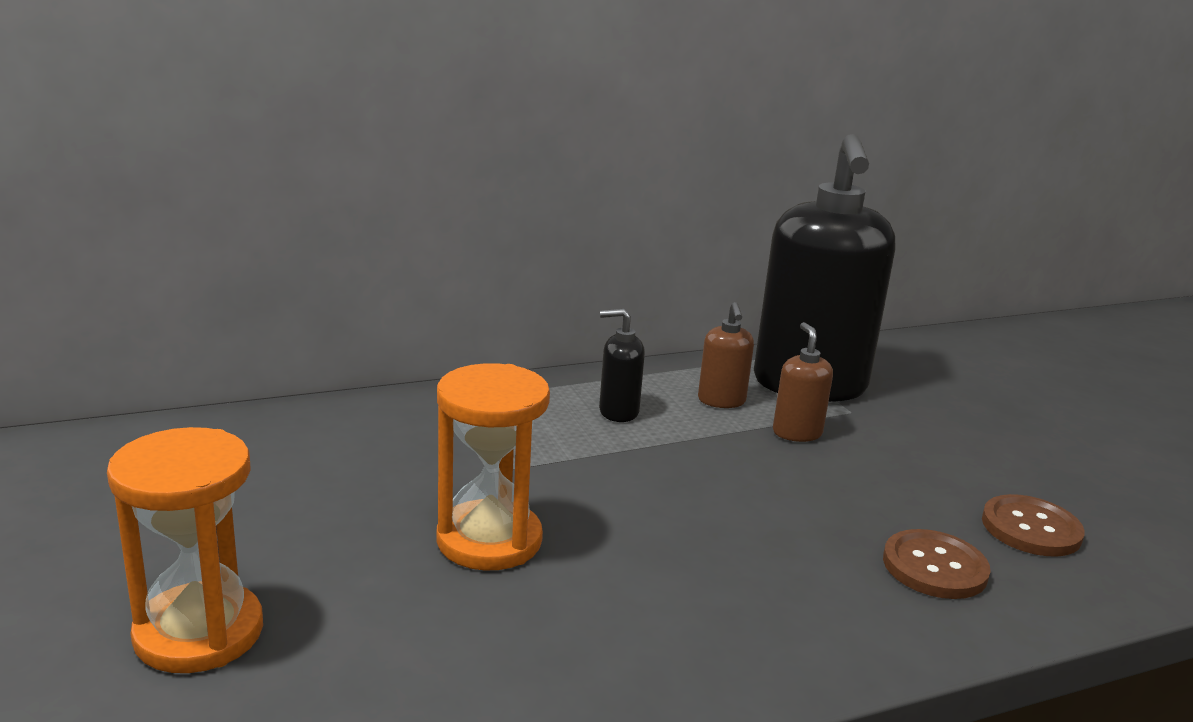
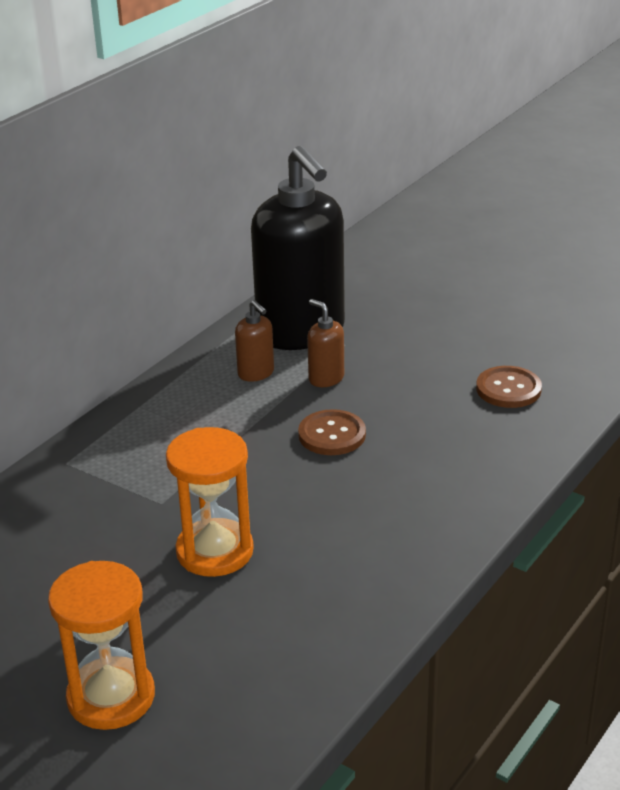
camera: 30 degrees left, 10 degrees up
black soap dispenser [599,309,645,422] -> none
brown button [883,529,991,599] -> brown button moved to [298,409,366,455]

